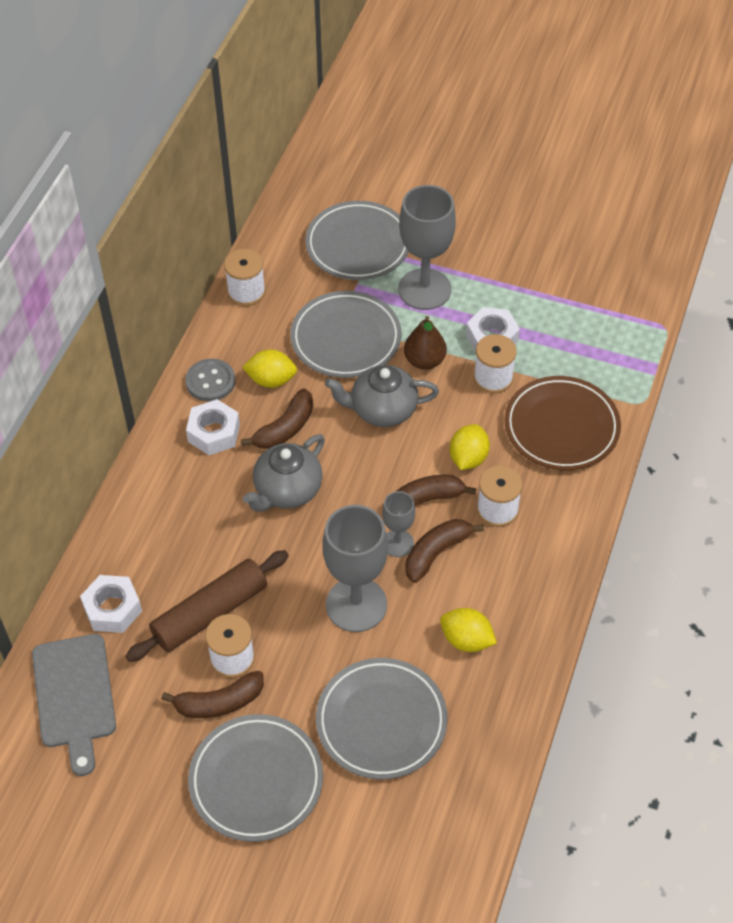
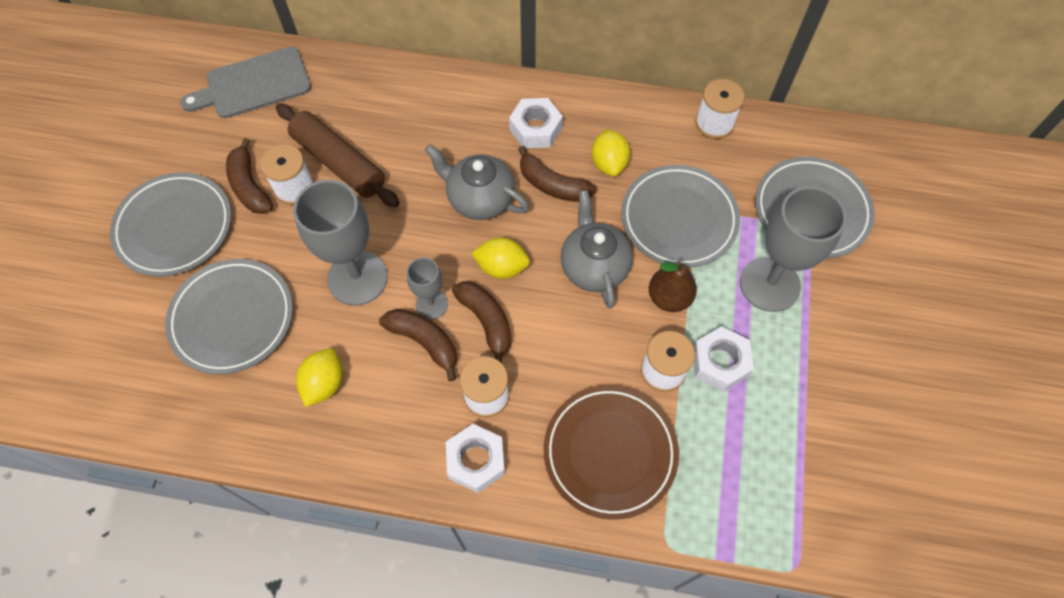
camera: 80 degrees right, 10 degrees up
white nut [80,575,142,633] -> white nut moved to [446,424,505,493]
grey button [185,359,235,402] -> none
yellow lemon [450,424,490,470] -> yellow lemon moved to [471,237,530,279]

